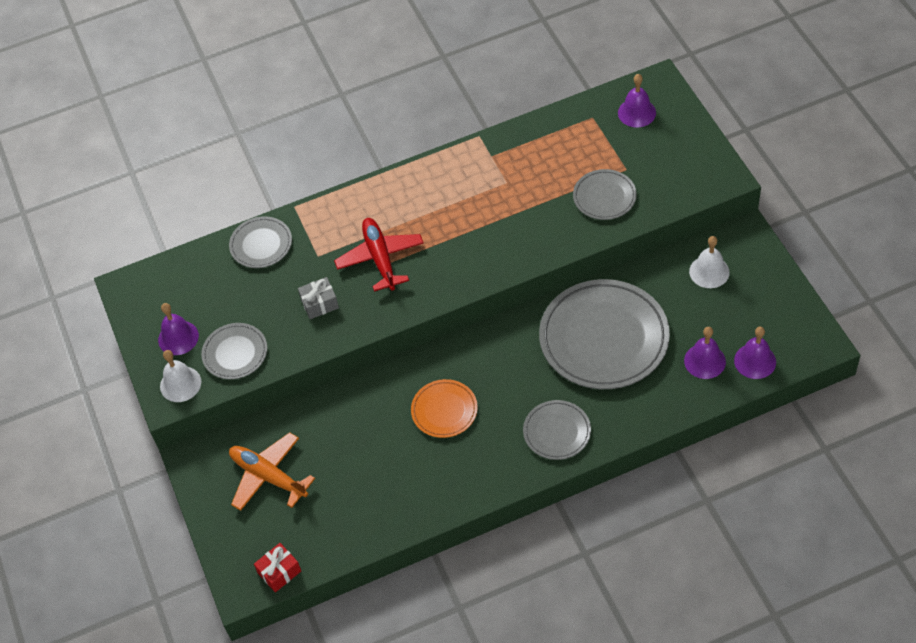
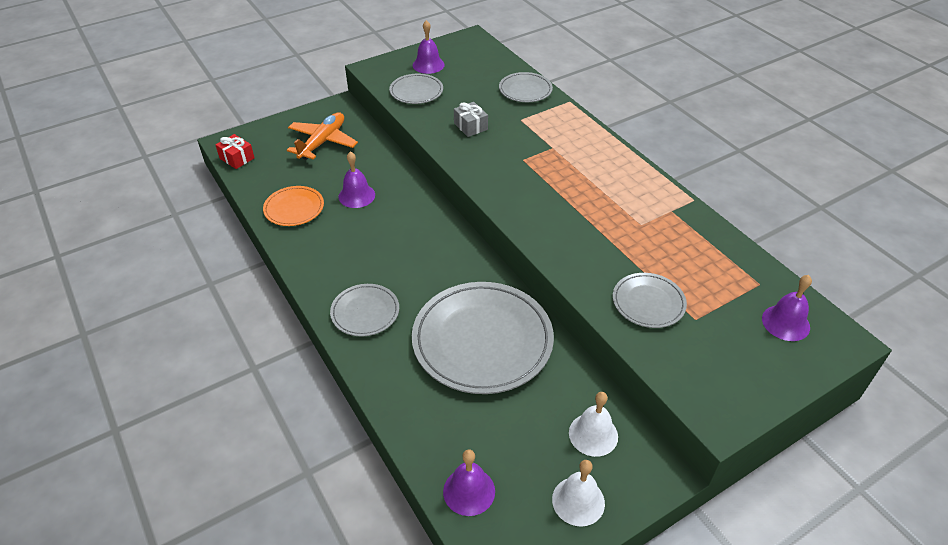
camera: 75 degrees right, 10 degrees down
white bell [160,350,201,402] -> white bell moved to [552,460,605,527]
red plane [334,218,424,292] -> none
orange plate [411,379,478,438] -> orange plate moved to [263,186,324,226]
purple bell [684,327,726,379] -> purple bell moved to [339,151,375,208]

